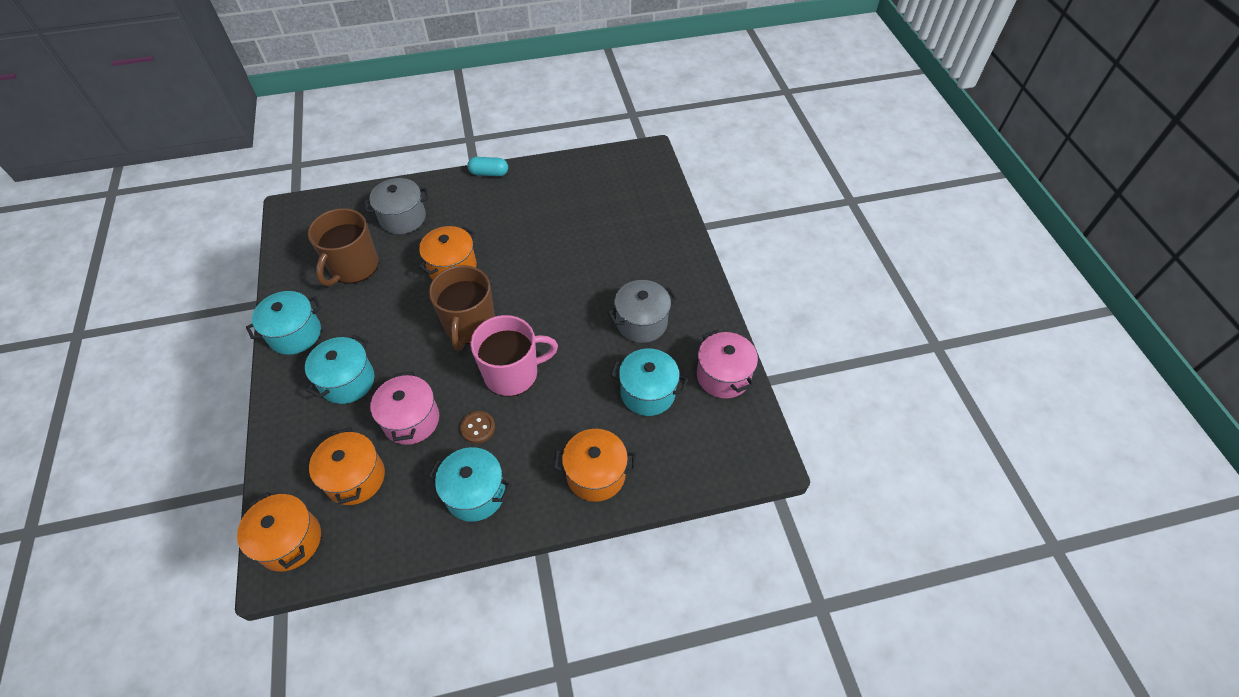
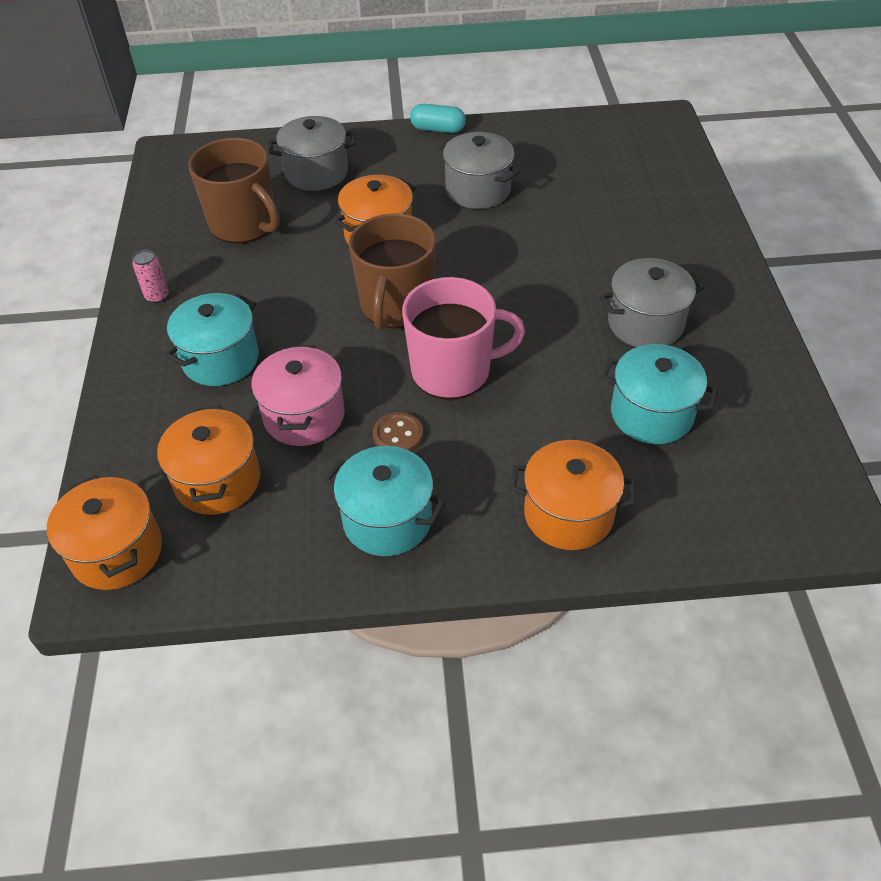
camera: 10 degrees right, 5 degrees down
turquoise pot [246,291,321,355] -> pink can [132,250,169,303]
brown mug [308,208,379,286] -> brown mug turned 75 degrees counterclockwise [188,138,280,244]
pink pot [697,330,758,399] -> none
none -> grey pot [439,132,519,209]

